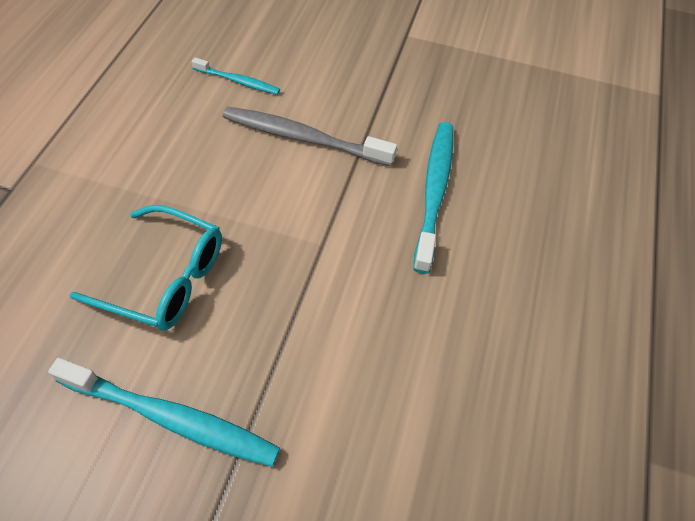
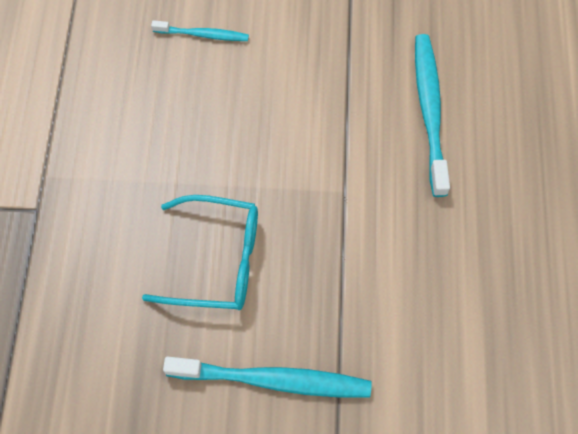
camera: 10 degrees left, 10 degrees up
grey toothbrush [223,107,397,166] -> none

